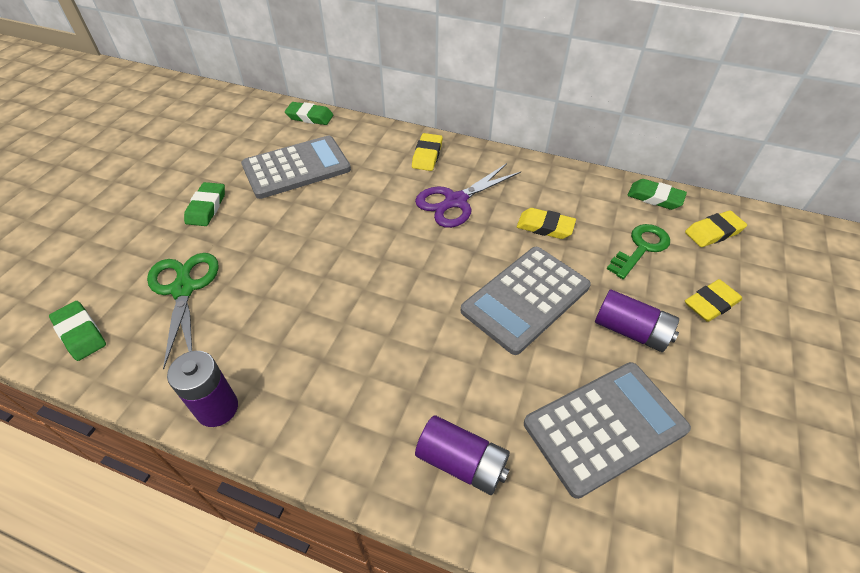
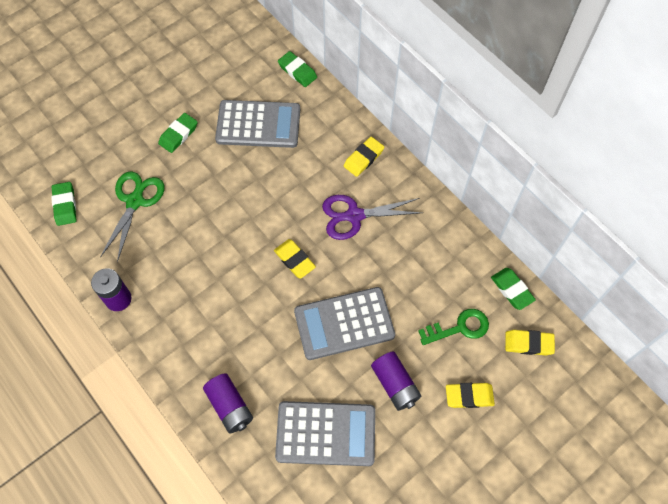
camera: 30 degrees right, 15 degrees up
yellow eraser [517,208,576,239] -> yellow eraser moved to [274,239,316,279]

